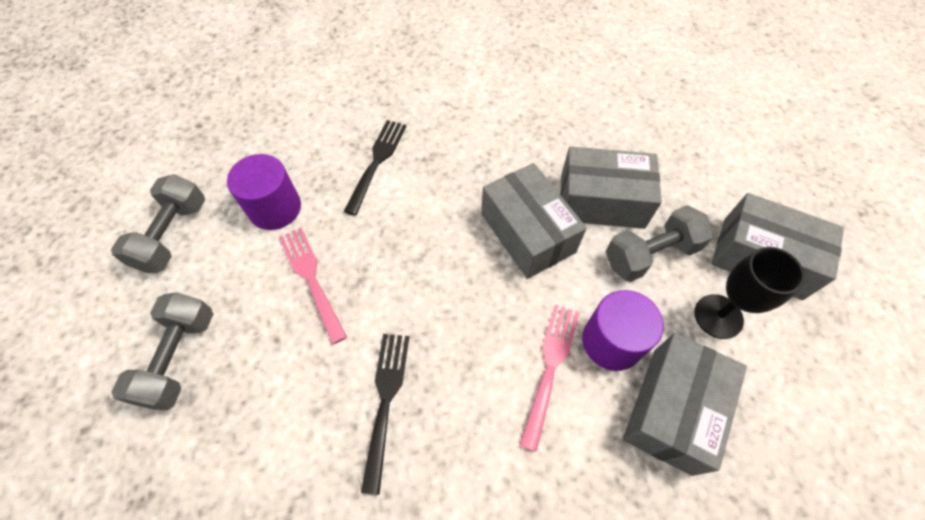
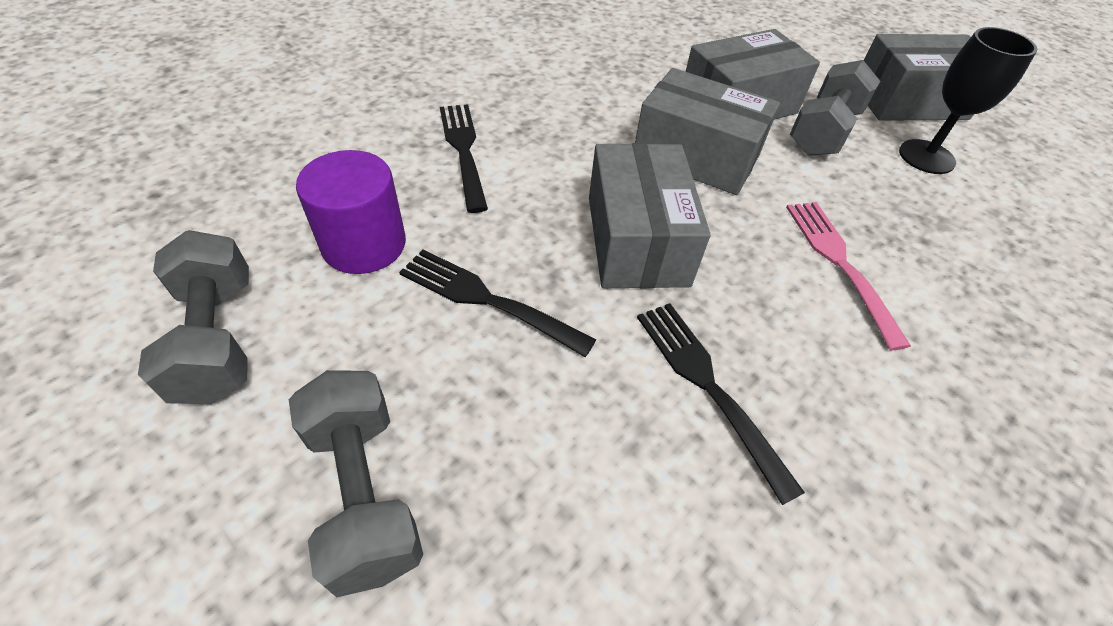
camera: 35 degrees left, 10 degrees down
pink fork [279,227,347,344] -> black fork [399,249,597,357]
purple cylinder [582,290,664,371] -> none
grey box [623,333,747,476] -> grey box moved to [589,143,711,288]

